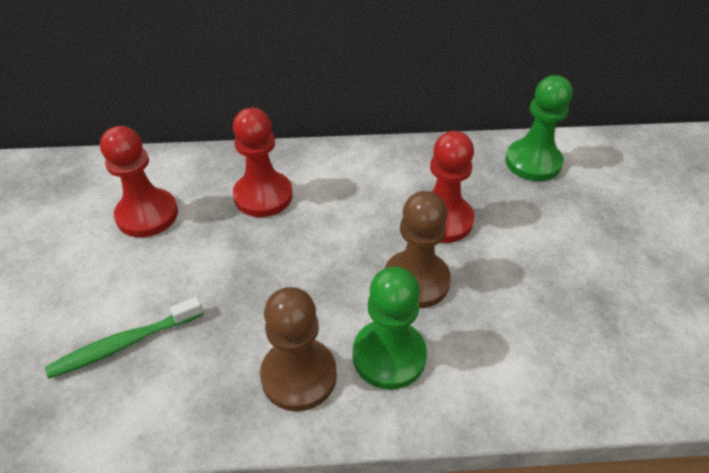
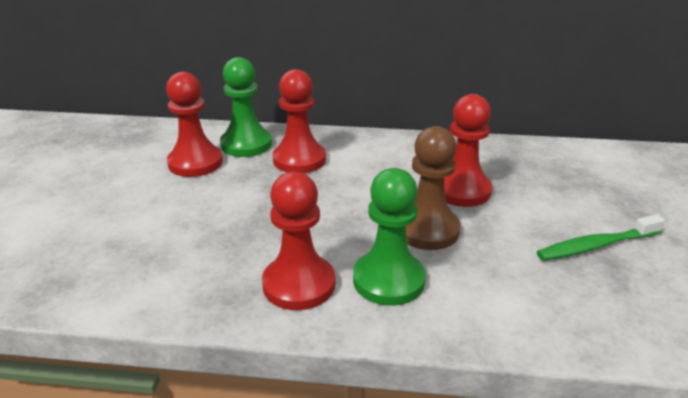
camera: 10 degrees right, 15 degrees down
green toothbrush [45,297,204,378] -> green toothbrush moved to [537,214,665,261]
brown pawn [260,287,337,411] -> red pawn [262,172,335,310]
green pawn [505,75,573,181] -> green pawn moved to [220,57,272,157]

